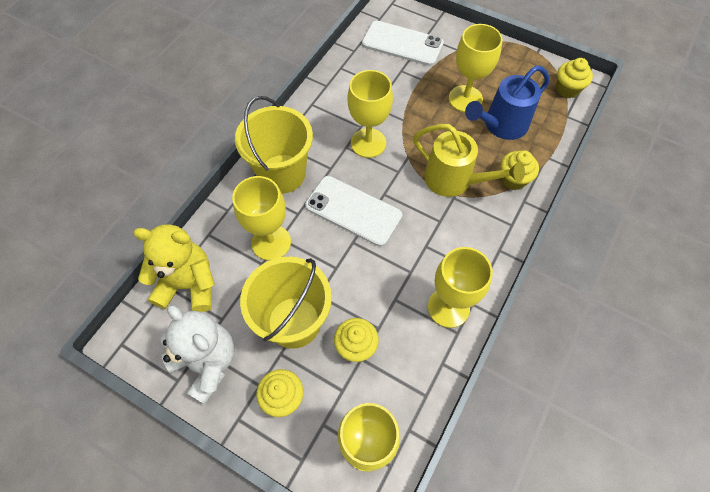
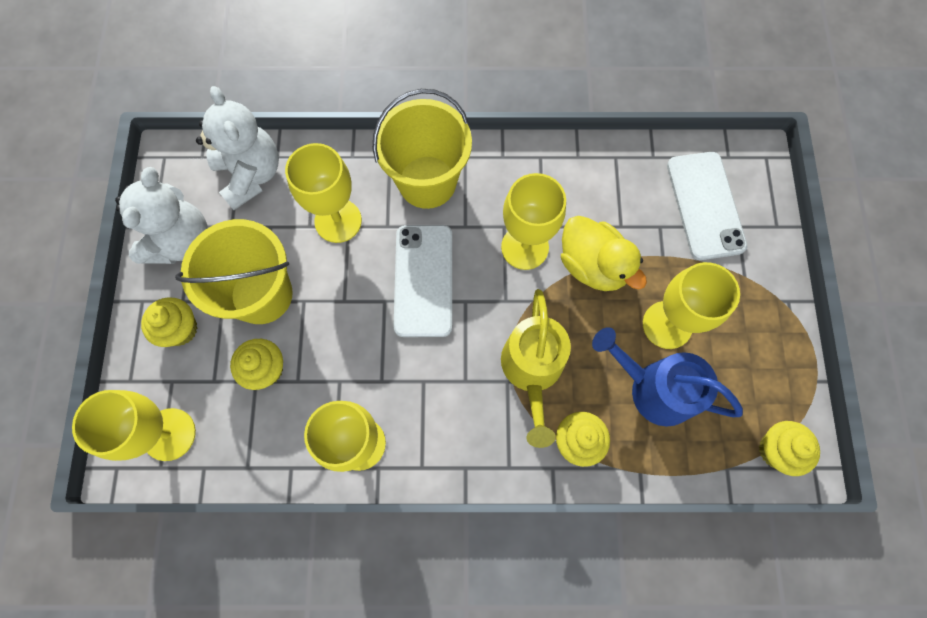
camera: 60 degrees right, 10 degrees up
yellow teddy bear [133,224,215,312] -> white teddy bear [196,86,279,210]
none -> yellow duck [561,216,647,291]

